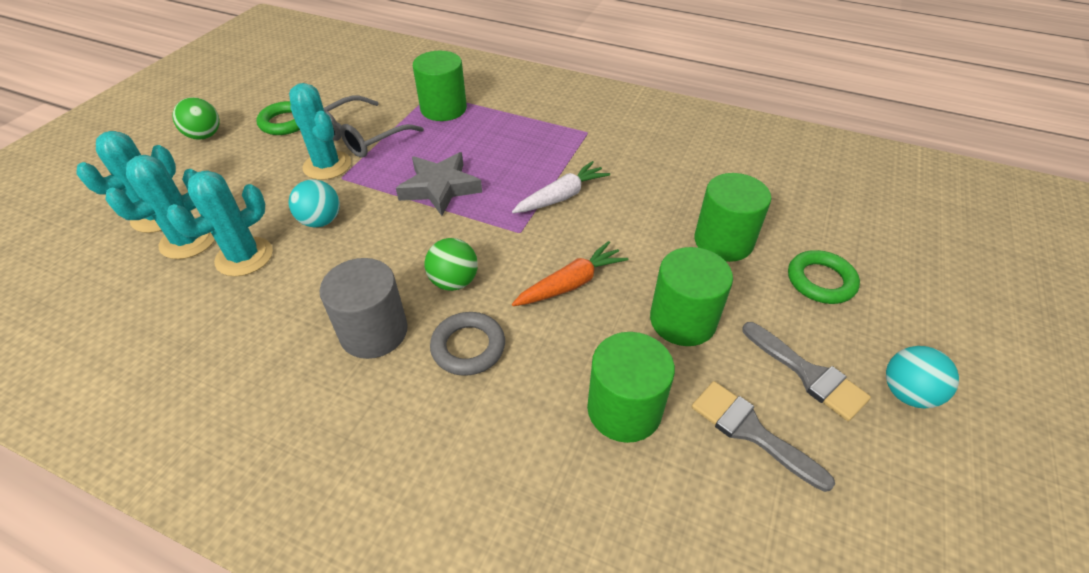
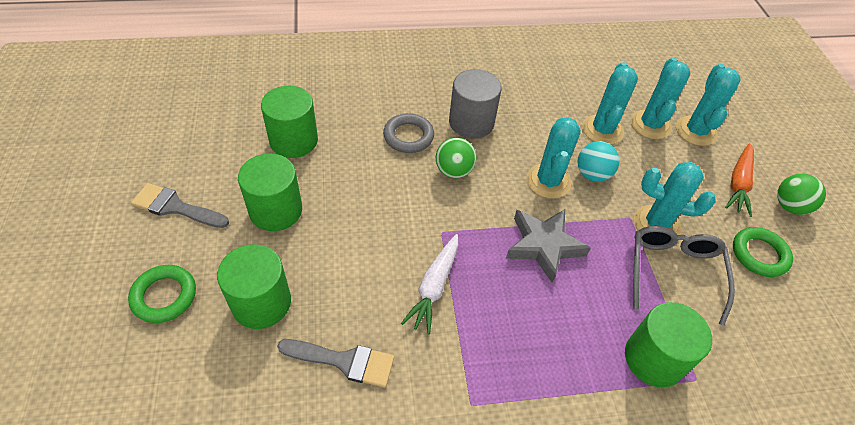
camera: 145 degrees right, 5 degrees up
orange carrot [512,241,628,306] -> orange carrot moved to [725,143,754,217]
grey brush [691,381,835,492] -> grey brush moved to [277,339,394,387]
turquoise ball [886,346,959,408] -> none
none -> turquoise cactus [527,117,581,199]

